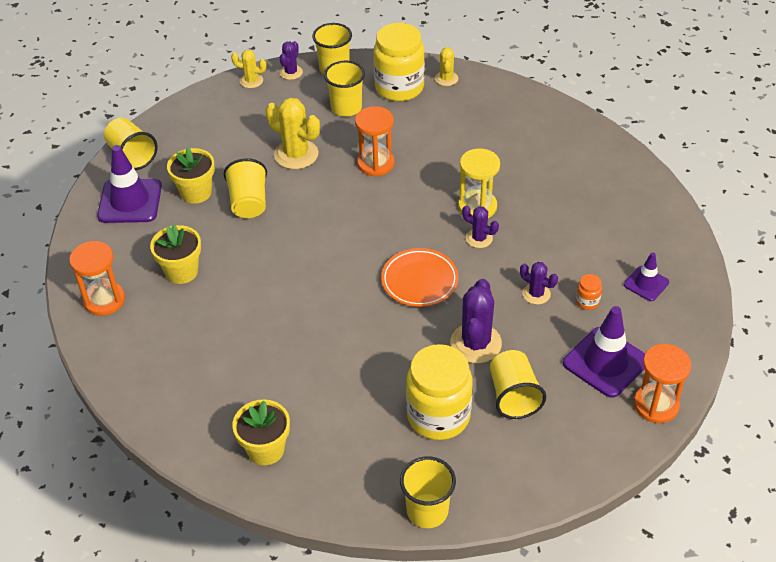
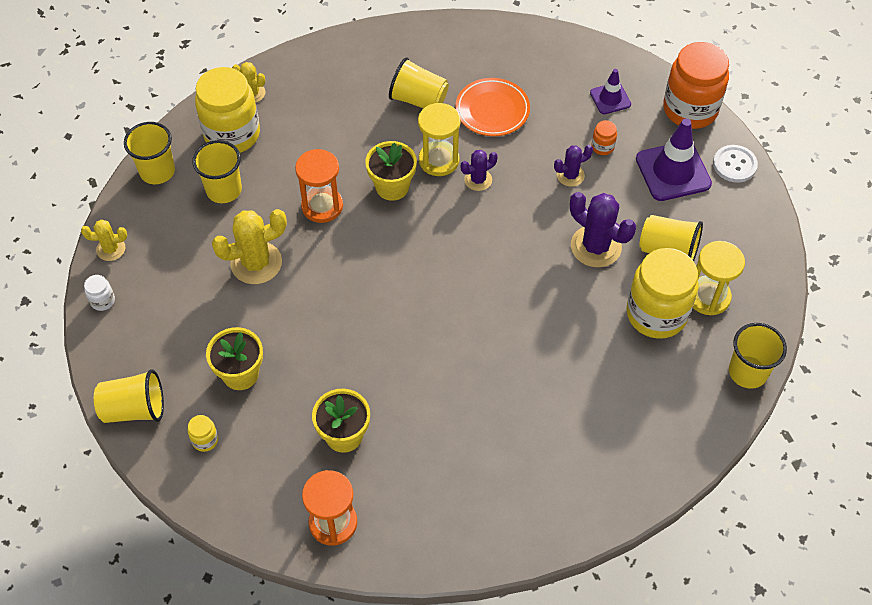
camera: 60 degrees left, 10 degrees up
purple traffic cone [97,145,162,223] -> yellow jar [188,415,218,452]
yellow cup [224,158,267,218] -> yellow cup moved to [389,57,449,109]
yellow cactus [231,50,266,88] -> yellow cactus turned 45 degrees clockwise [81,220,127,261]
yellow flower pot [232,400,290,465] -> yellow flower pot moved to [365,141,417,201]
purple cactus [279,41,303,80] -> none
orange plate [381,248,458,307] -> orange plate moved to [455,78,530,136]
orange hourglass [634,344,691,423] -> white button [713,145,758,182]
none -> white jar [84,275,115,311]
none -> orange jar [663,42,729,129]
none -> yellow hourglass [693,241,745,315]

